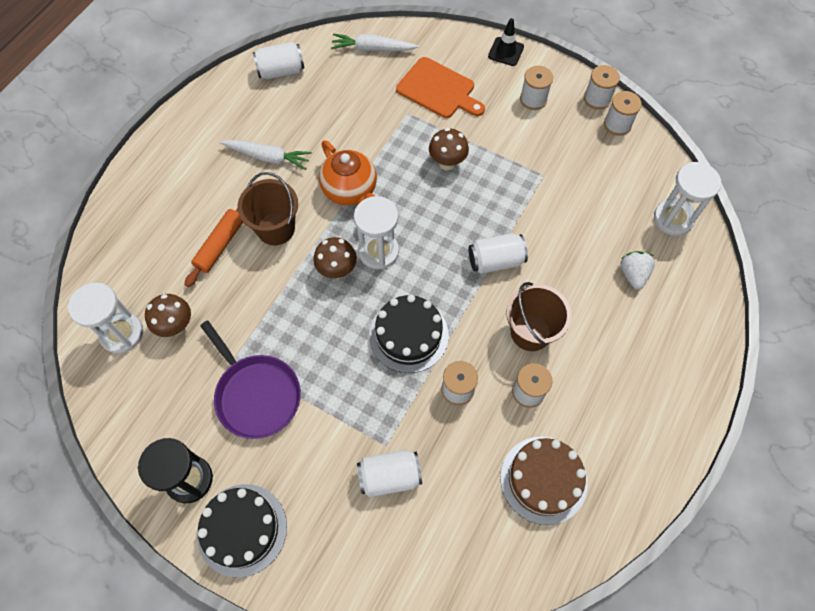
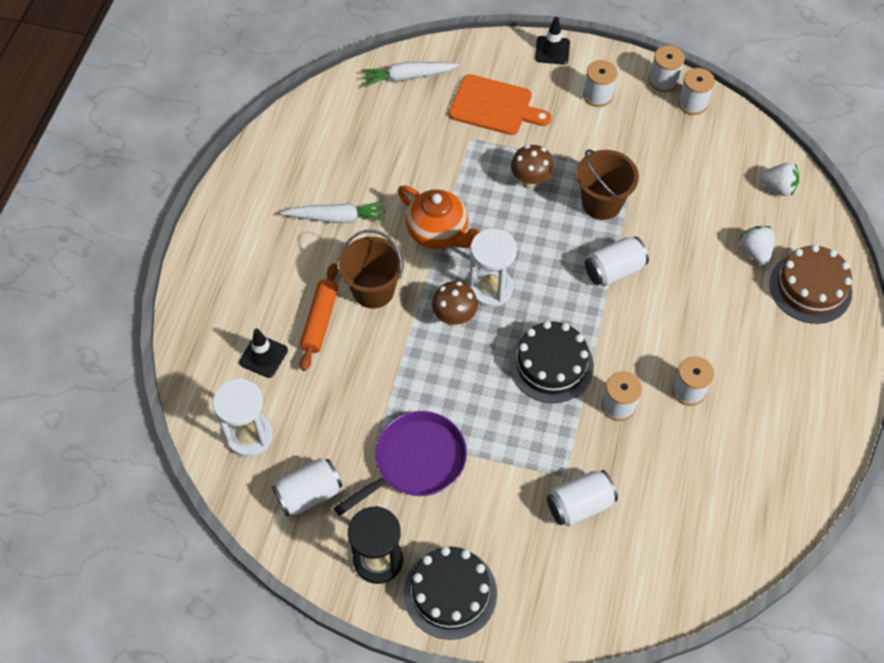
camera: 15 degrees left, 5 degrees down
brown mushroom [145,294,191,337] -> none
purple pan [200,320,301,439] -> purple pan turned 75 degrees counterclockwise [334,411,467,516]
white can [253,42,304,79] -> white can moved to [272,458,342,516]
brown cake [500,437,588,525] -> brown cake moved to [769,244,852,324]
brown bucket [506,282,572,351] -> brown bucket moved to [576,150,639,220]
white hourglass [654,162,722,236] -> white strawberry [759,163,799,196]
none -> black traffic cone [239,328,288,378]

